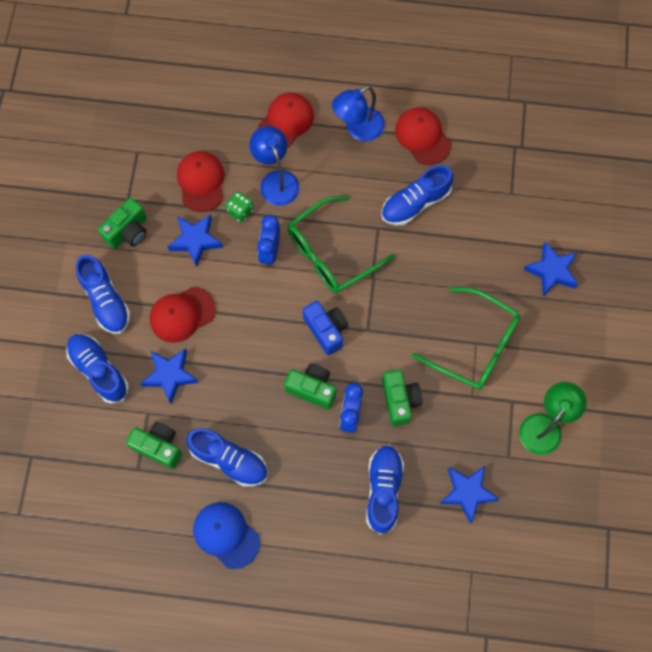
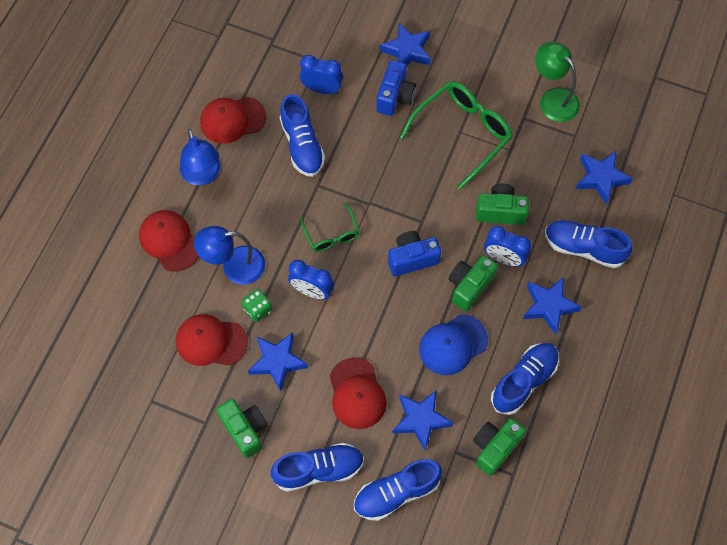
camera: 75 degrees left, 5 degrees down
blue cap [193,502,260,569] -> blue cap moved to [419,315,488,375]
green glasses [287,196,395,294] -> green glasses [300,202,360,252], size x0.55
none -> blue clock [300,55,343,94]
none -> blue camera [376,60,416,116]
none -> blue star [523,277,582,335]

